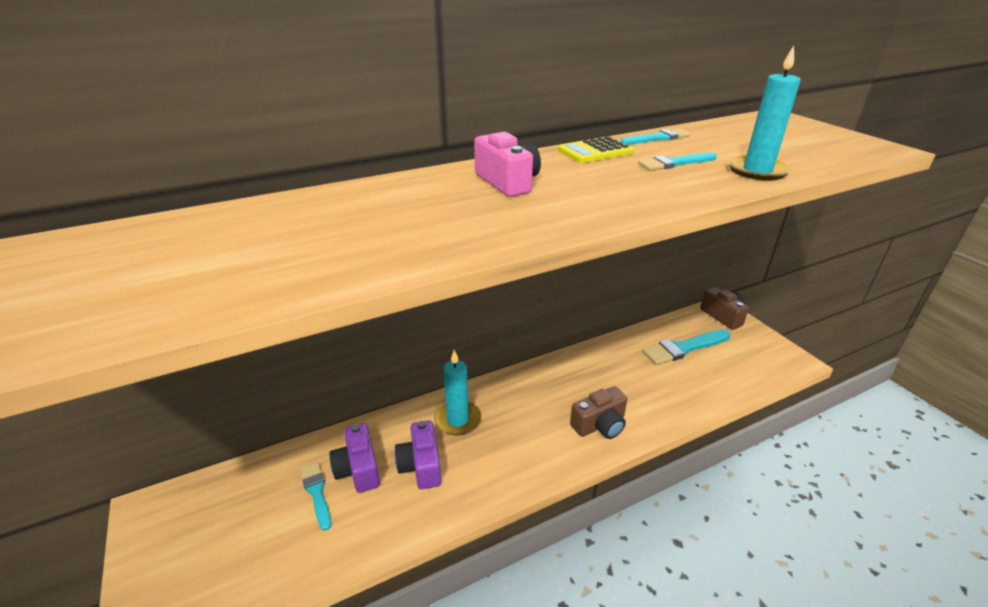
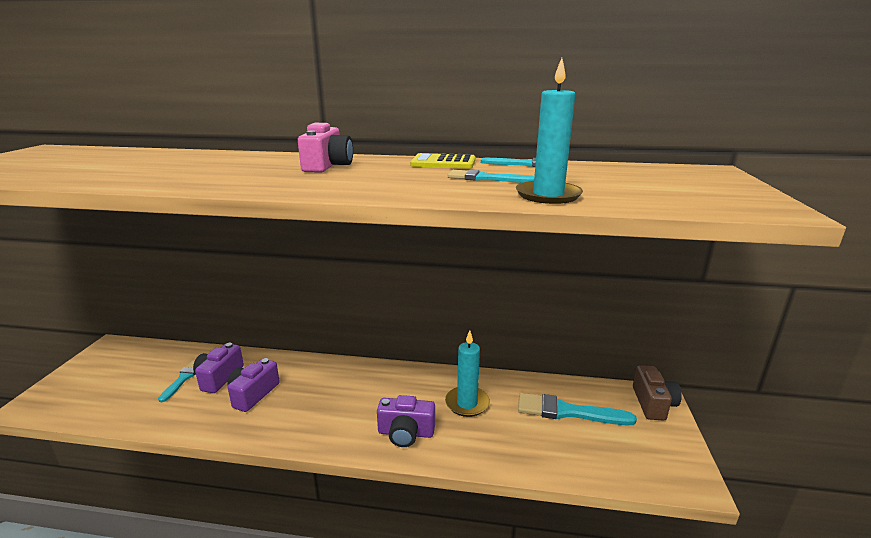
camera: 35 degrees right, 10 degrees down
turquoise candle [434,350,481,435] -> turquoise candle moved to [445,330,490,417]
brown camera [570,386,627,439] -> purple camera [377,395,435,447]

